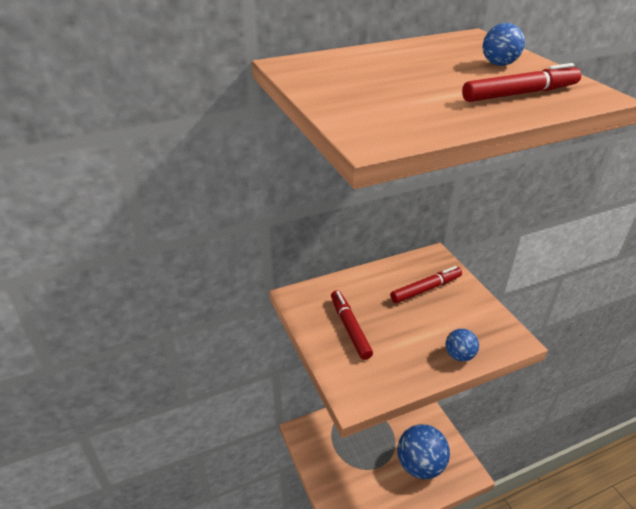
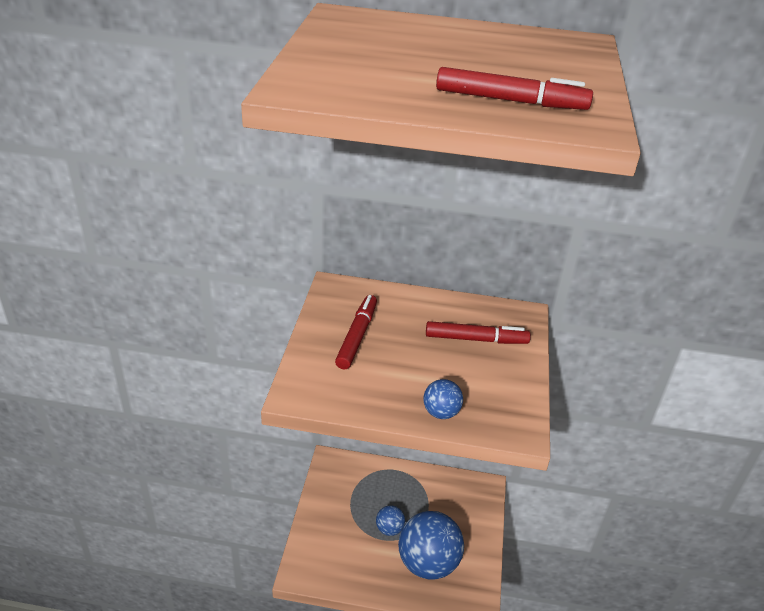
camera: 30 degrees right, 0 degrees up
blue ball [483,23,525,66] -> blue ball moved to [376,505,405,536]

